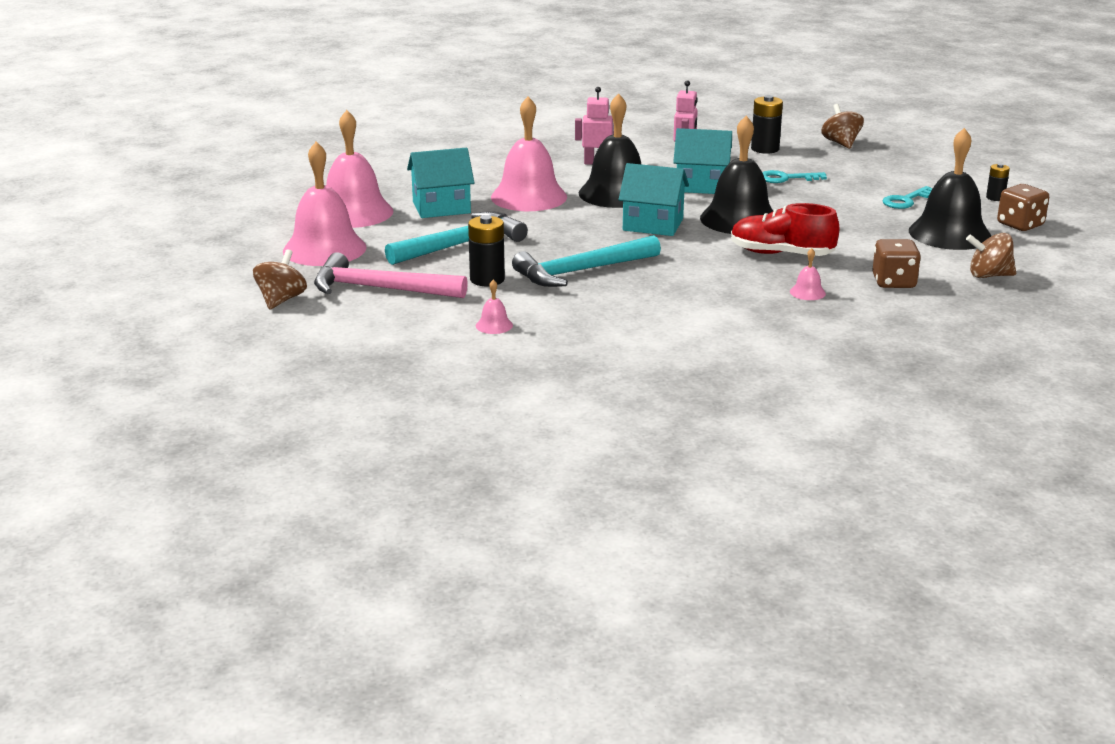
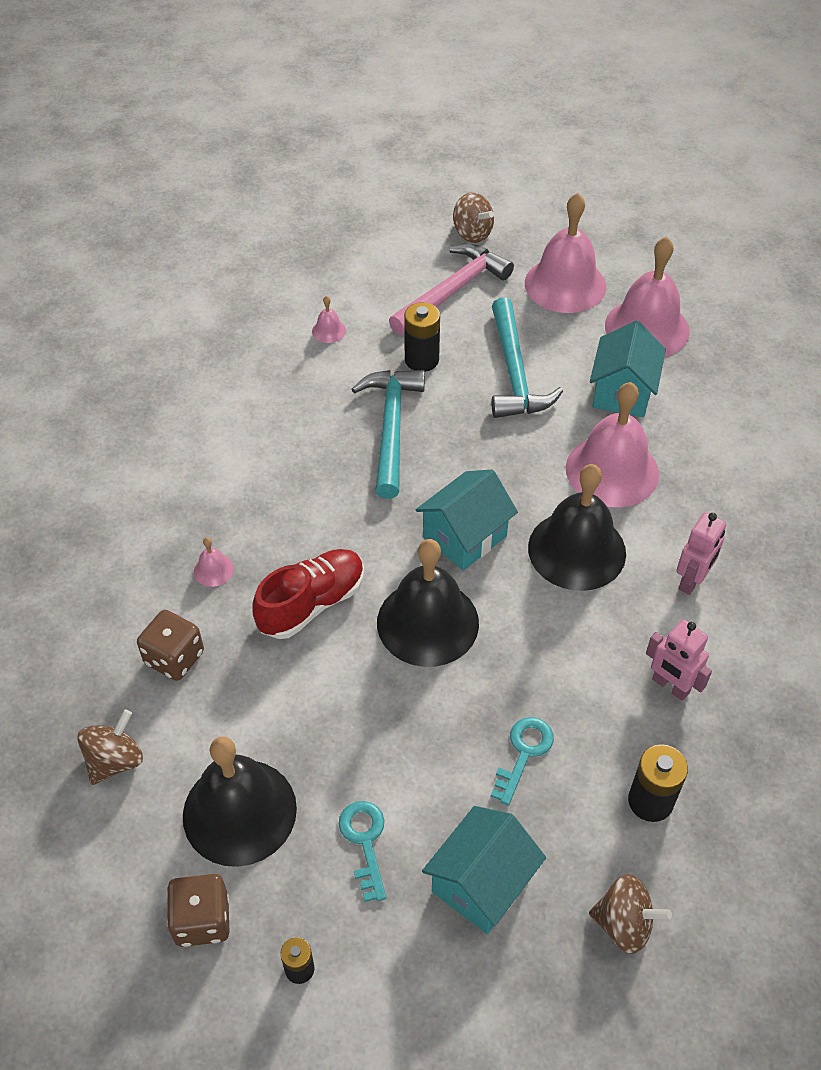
camera: 120 degrees right, 25 degrees up
turquoise house [673,128,732,194] -> turquoise house moved to [422,806,546,934]

